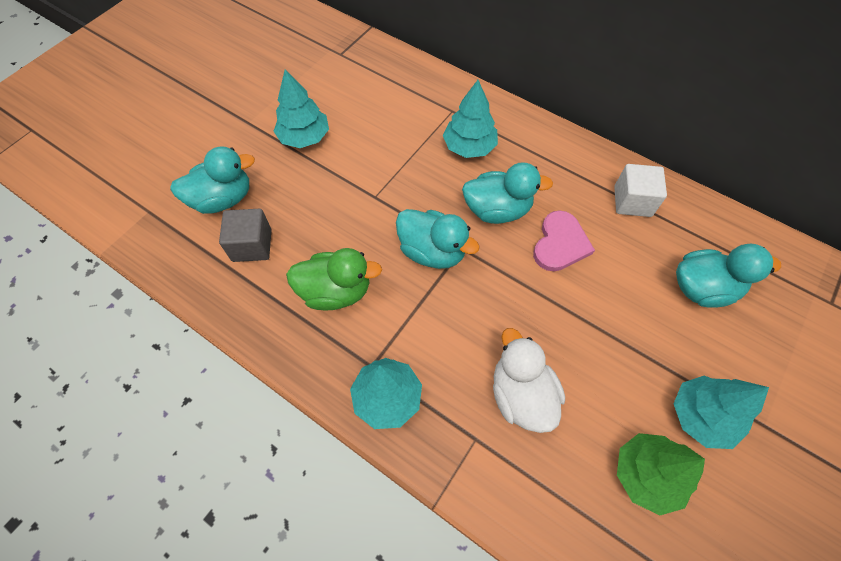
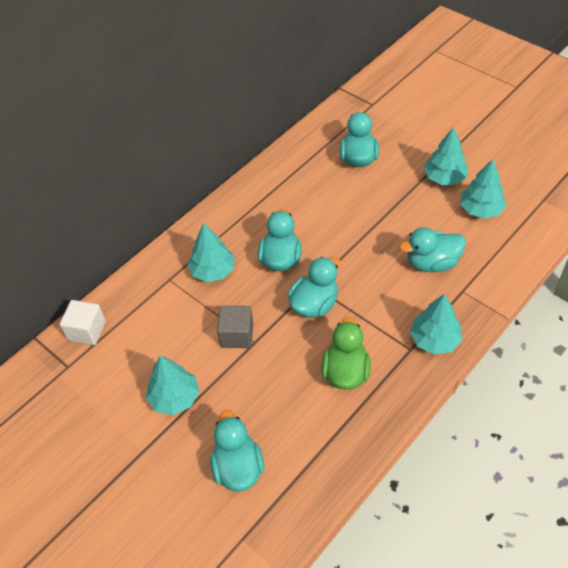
camera: 80 degrees left, 10 degrees down
grey cube [219,209,272,262] -> grey cube moved to [217,306,253,348]
white duck [493,328,565,433] -> turquoise duck [399,227,466,272]
pink heart [533,210,595,271] -> none
white cube [614,164,667,217] -> white cube moved to [60,300,106,345]
green tree [617,433,705,516] -> turquoise tree [460,159,507,219]

